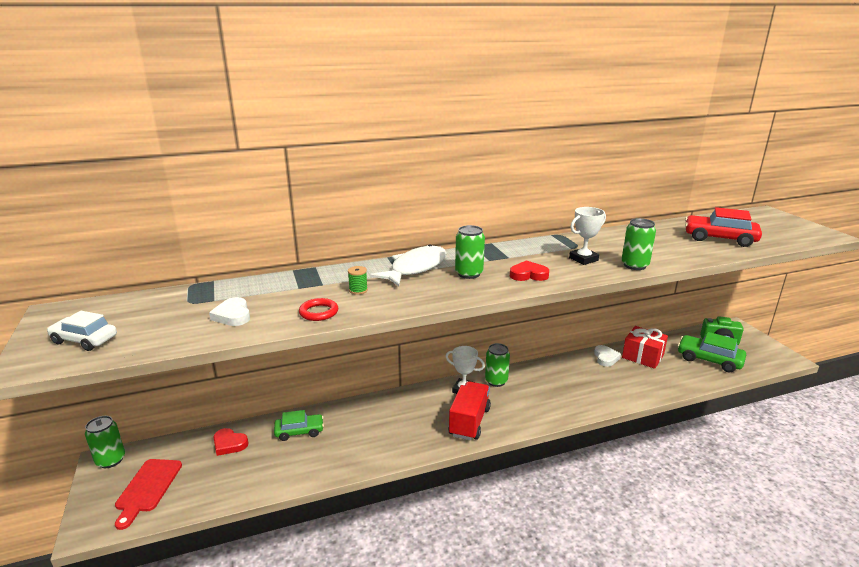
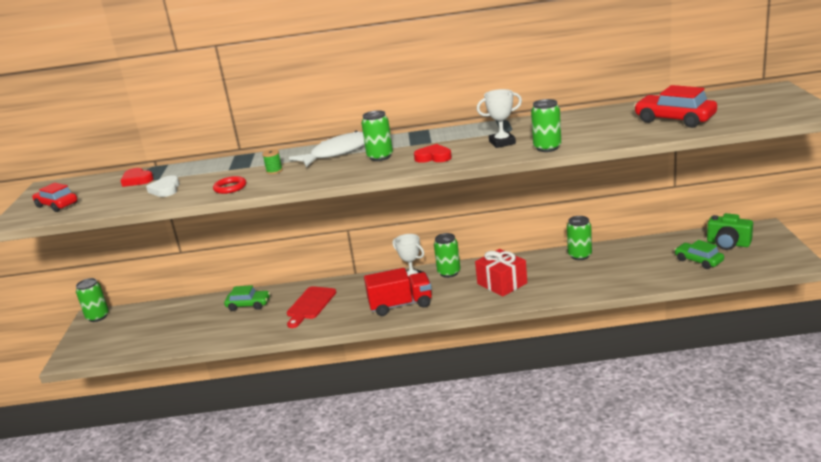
camera: 20 degrees right, 0 degrees up
white car [47,311,117,351] -> red car [32,183,78,212]
red cutting board [115,459,182,530] -> red cutting board moved to [287,286,336,328]
red heart [214,428,248,456] -> red heart moved to [120,168,154,187]
red truck [448,381,491,440] -> red truck turned 45 degrees clockwise [364,268,432,316]
white heart [594,345,621,367] -> green can [567,216,592,260]
red gift [622,326,668,369] -> red gift moved to [475,249,527,297]
green car [677,332,746,373] -> green car [674,240,724,269], size x0.66

